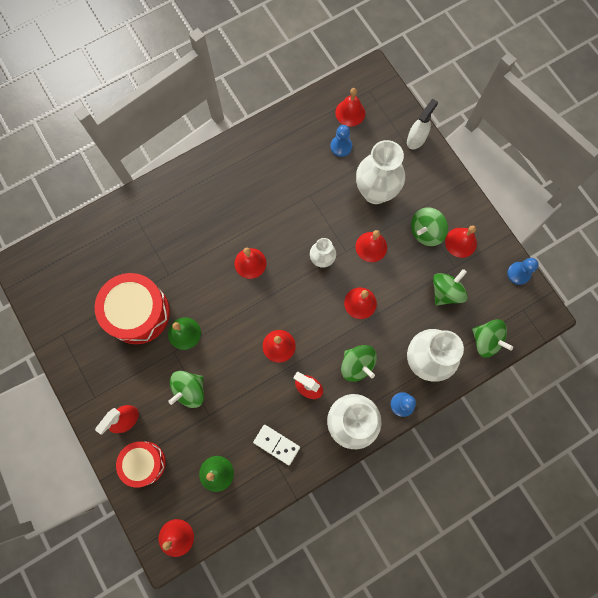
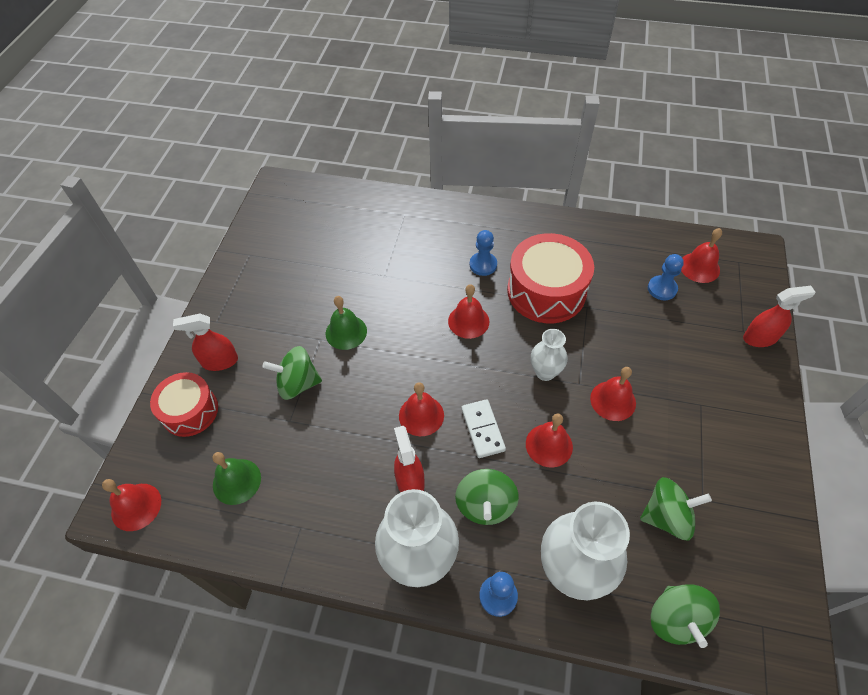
camera: 45 degrees right, 20 degrees down
red drum [95,273,170,344] -> red drum moved to [507,233,594,323]
white domino [253,425,300,465] -> white domino moved to [461,399,506,458]
white vase [356,140,405,204] -> none
white spray bottle [407,98,438,149] -> red spray bottle [743,286,816,347]
green spinning top [411,207,448,246] -> none
red bell [445,225,477,258] -> none
blue pawn [507,258,539,285] -> blue pawn moved to [470,230,497,276]

